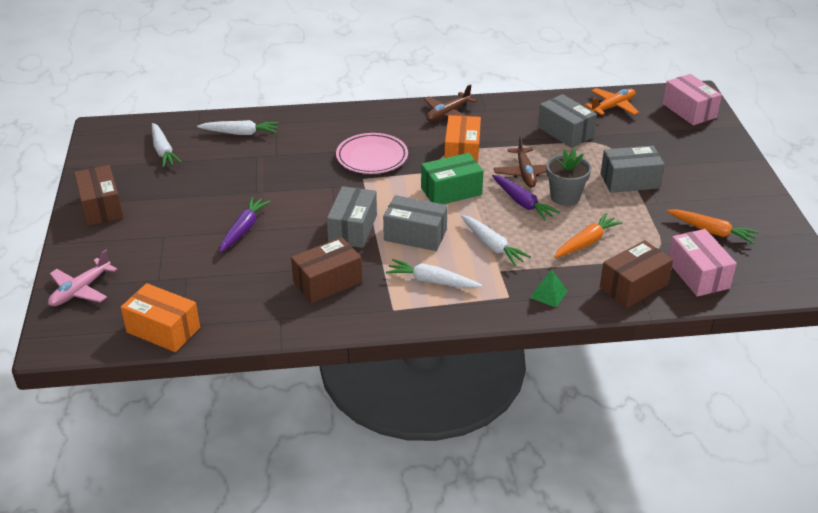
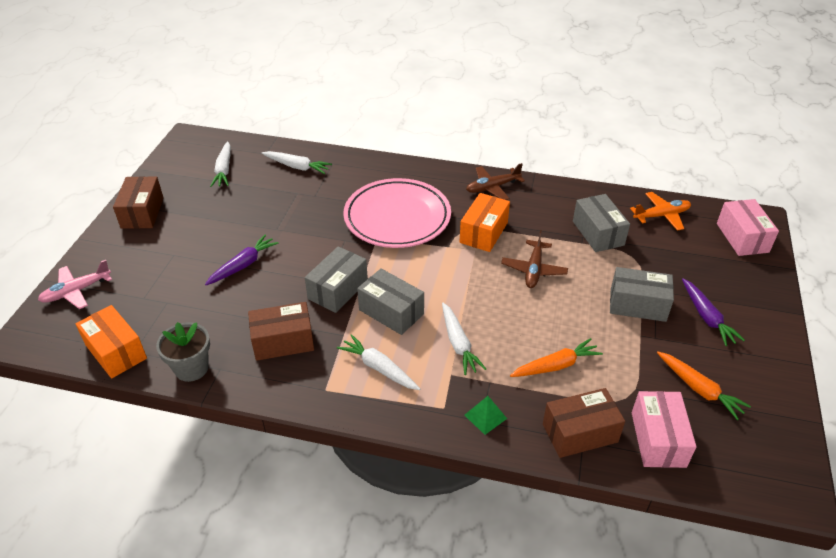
camera: 20 degrees right, 5 degrees up
pink plate [336,133,408,174] -> pink plate [343,178,451,248], size x1.53
green box [421,153,483,204] -> none
purple carrot [492,175,560,221] -> purple carrot moved to [682,278,745,346]
grey flower pot [546,149,592,206] -> grey flower pot moved to [156,322,210,382]

